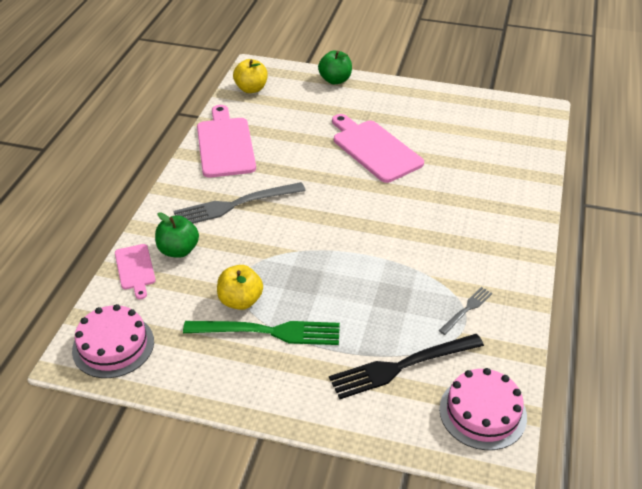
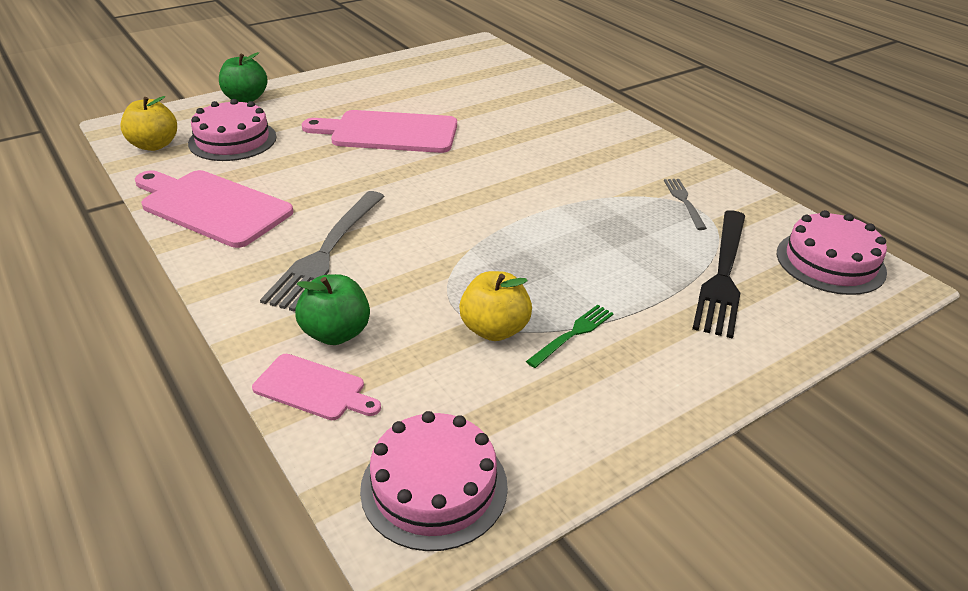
camera: 50 degrees left, 5 degrees down
green fork [183,321,340,345] -> green fork [526,305,614,368], size x0.51
none -> pink cake [188,99,277,161]

